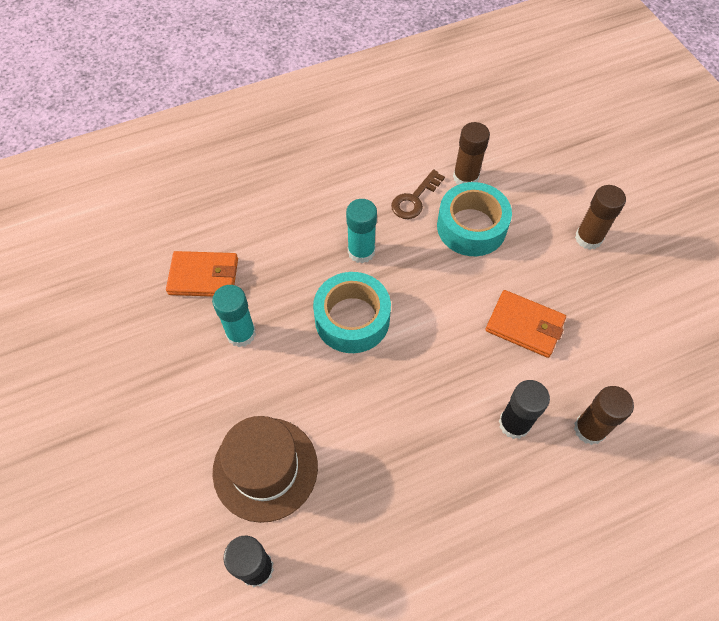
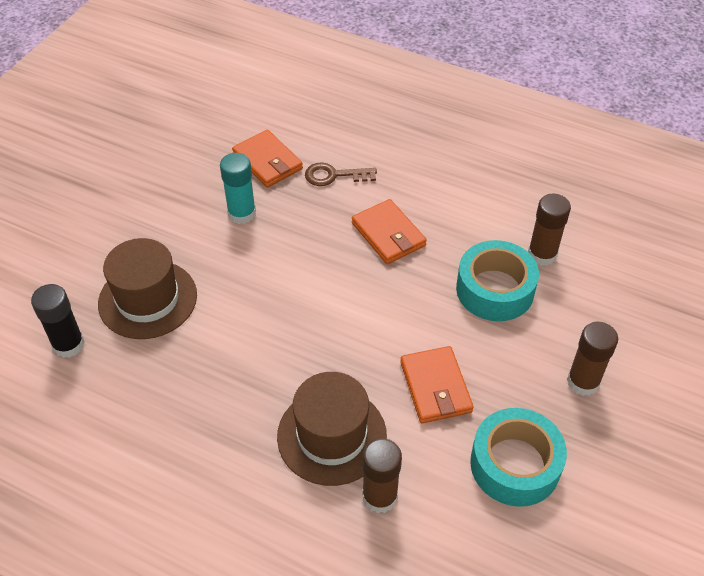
camera: 50 degrees right, 10 degrees down
turquoise tape [313,272,391,353] -> turquoise tape moved to [470,408,567,507]
turquoise glue stick [346,199,377,263] -> orange wallet [352,199,427,264]
brown key [391,169,445,219] -> brown key moved to [305,162,377,186]
black glue stick [499,380,550,439] -> brown hat [277,372,387,486]

